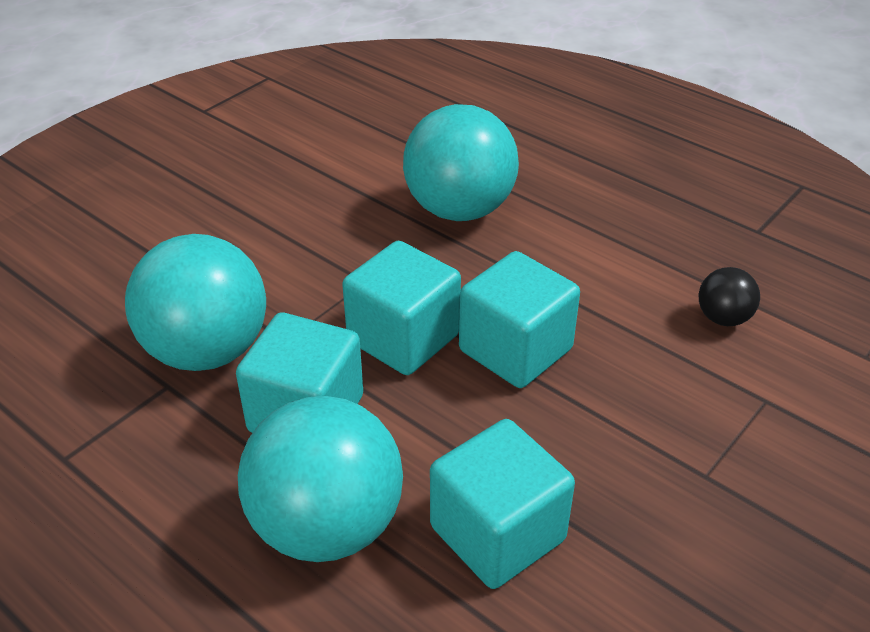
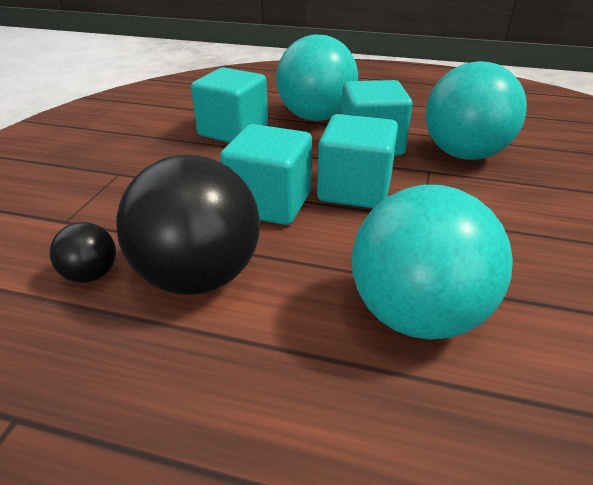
camera: 155 degrees right, 5 degrees down
none -> black ball [116,155,260,295]

